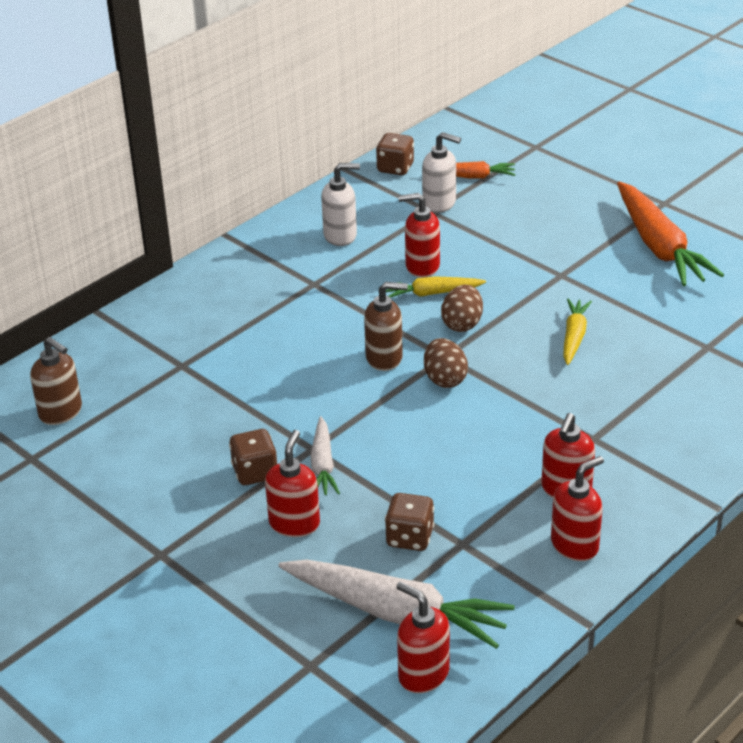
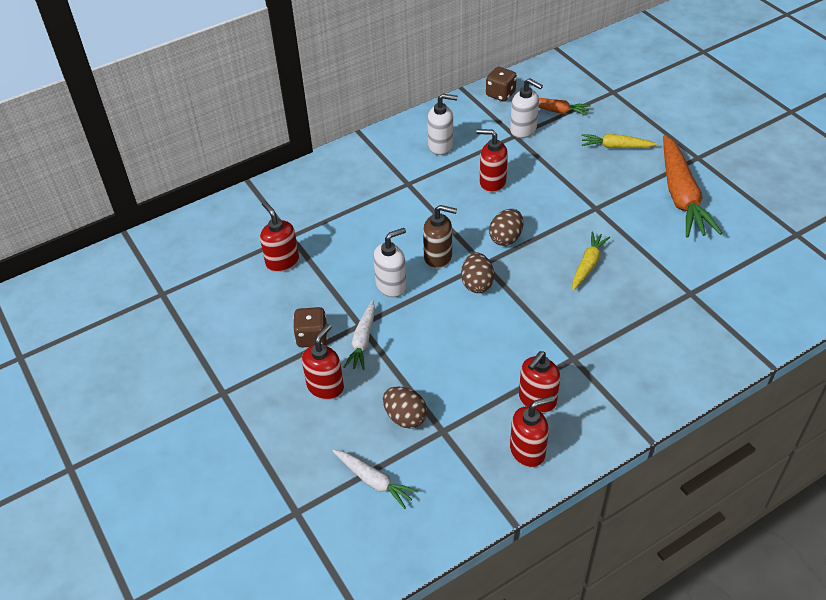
camera: 15 degrees right, 10 degrees up
brown soap dispenser [30,337,82,425] -> none
white carrot [278,559,515,649] -> white carrot [333,450,418,509], size x0.53
brown dice [385,493,434,551] -> brown egg [383,386,427,429]
yellow carrot [386,276,486,298] -> yellow carrot moved to [582,134,657,148]
red soap dispenser [397,581,450,693] -> red soap dispenser moved to [260,201,299,272]
none -> white soap dispenser [373,228,407,297]

